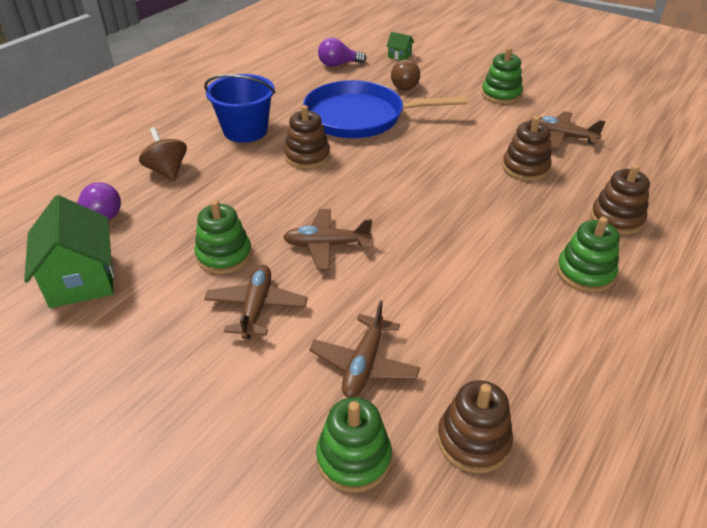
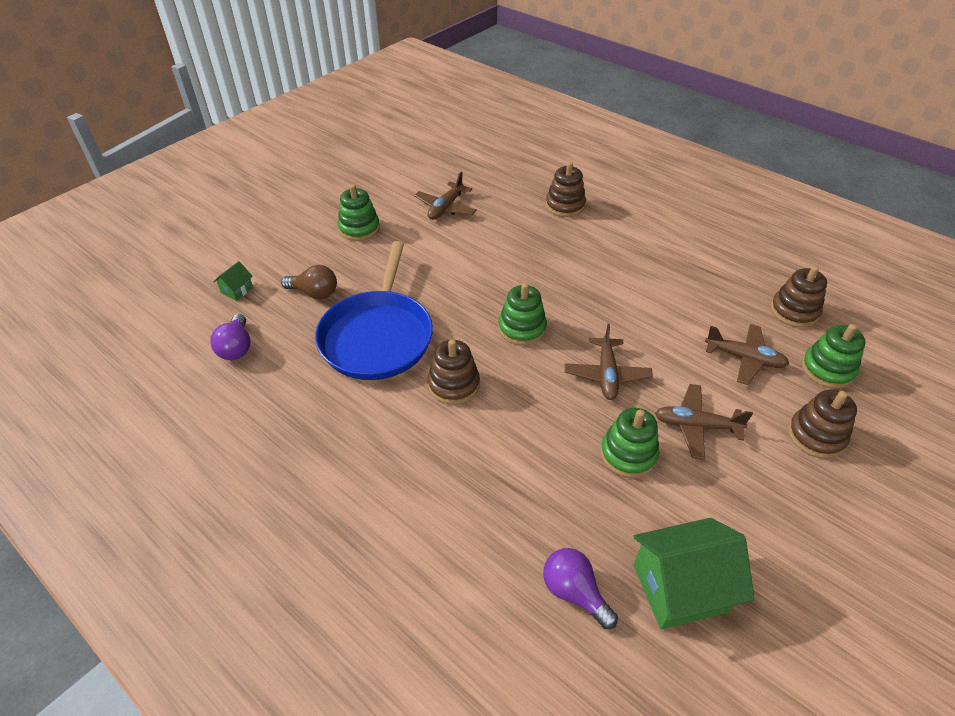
camera: 85 degrees left, 5 degrees up
brown spinning top [139,127,187,181] -> none
blue bucket [204,74,275,143] -> none
brown stacking toy [502,116,551,181] -> brown stacking toy moved to [788,390,857,459]
green stacking toy [557,217,620,293] -> green stacking toy moved to [498,283,547,345]

